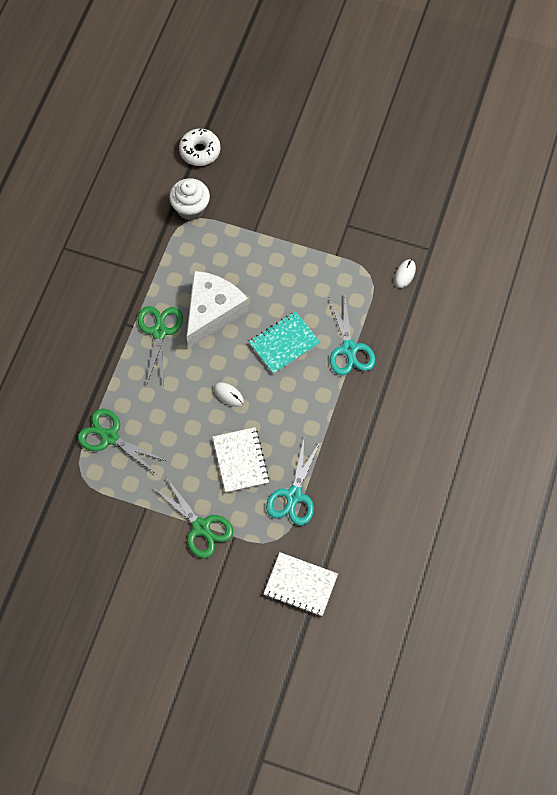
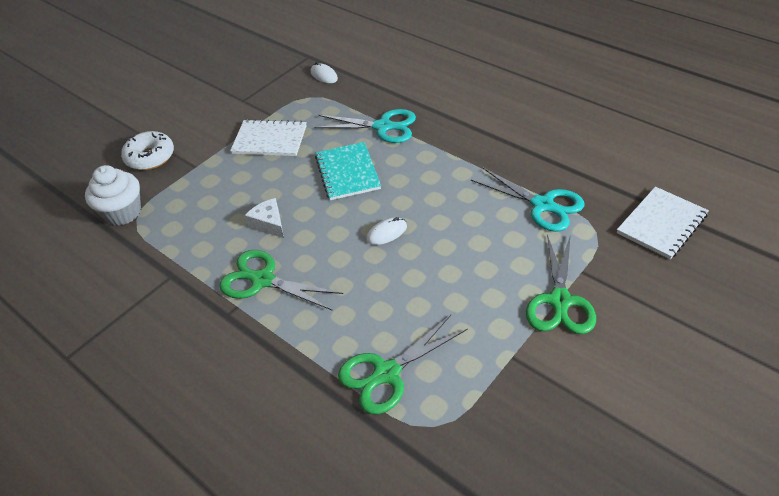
camera: 65 degrees left, 20 degrees down
green scissors [153,477,233,558] -> green scissors turned 120 degrees clockwise [526,234,596,334]
white donut [179,128,221,166] -> white donut moved to [121,131,174,170]
white cheese [186,271,249,349] -> white cheese [245,198,284,238], size x0.45
white notebook [213,427,269,493] -> white notebook moved to [230,119,307,156]

